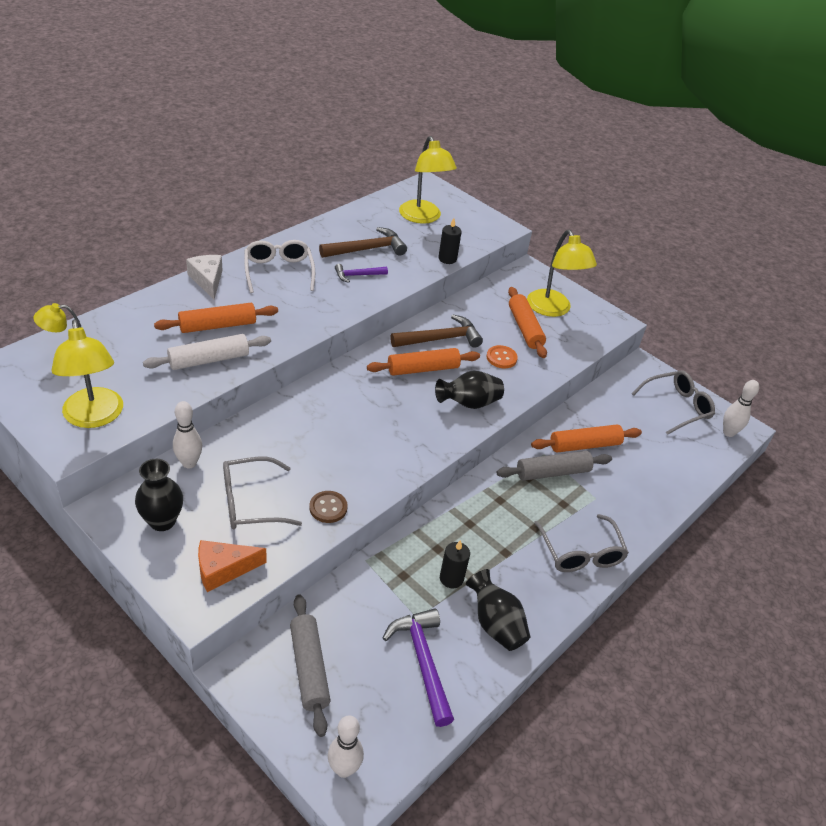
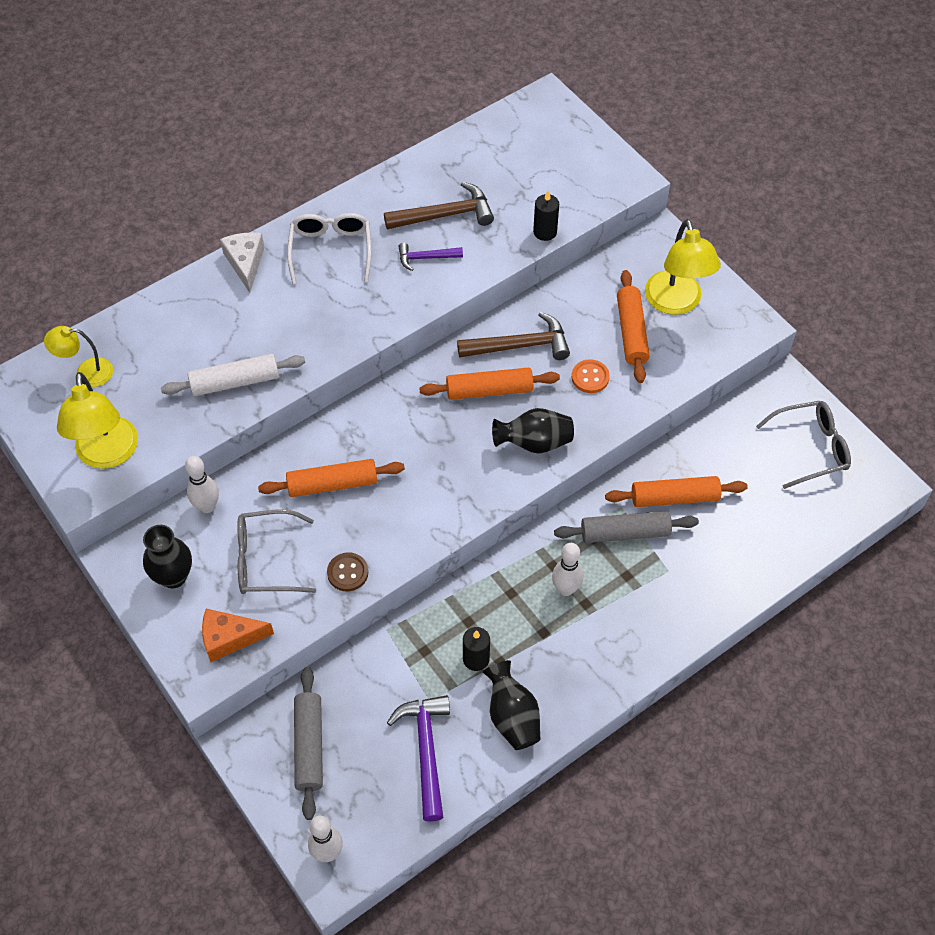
camera: 15 degrees right, 15 degrees up
orange rolling pin [154,303,278,333] -> orange rolling pin moved to [258,459,405,497]
yellow lamp [399,136,457,224] -> none
grey glasses [534,514,629,572] -> none
white bowling pin [723,380,759,437] -> white bowling pin moved to [552,543,583,596]

